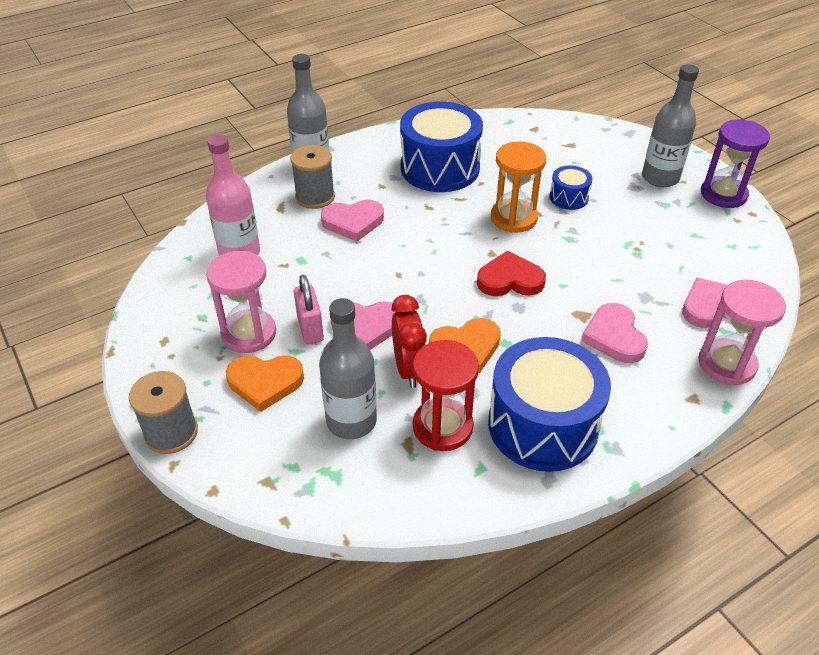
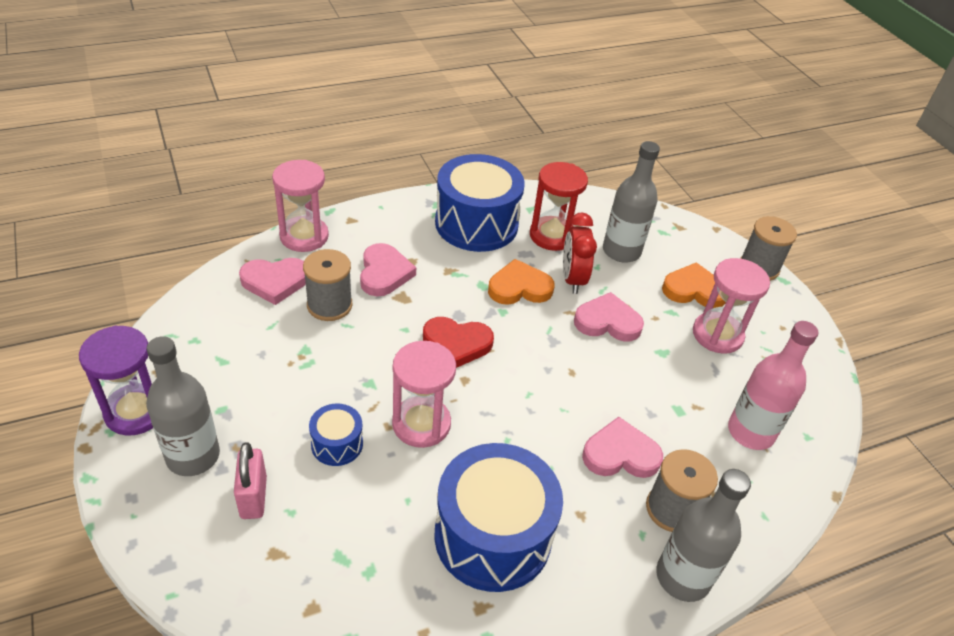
camera: 175 degrees left, 0 degrees up
pink padlock [294,275,324,344] -> pink padlock moved to [234,442,267,519]
orange hourglass [491,141,546,233] -> pink hourglass [392,341,456,448]
none -> grey spool [303,249,352,321]

